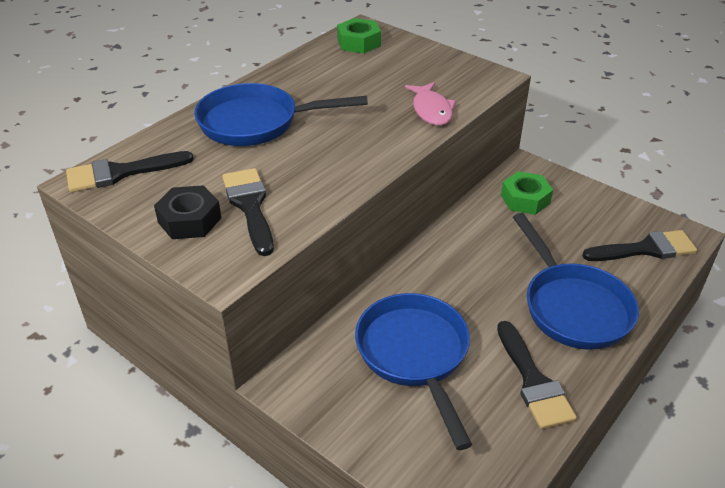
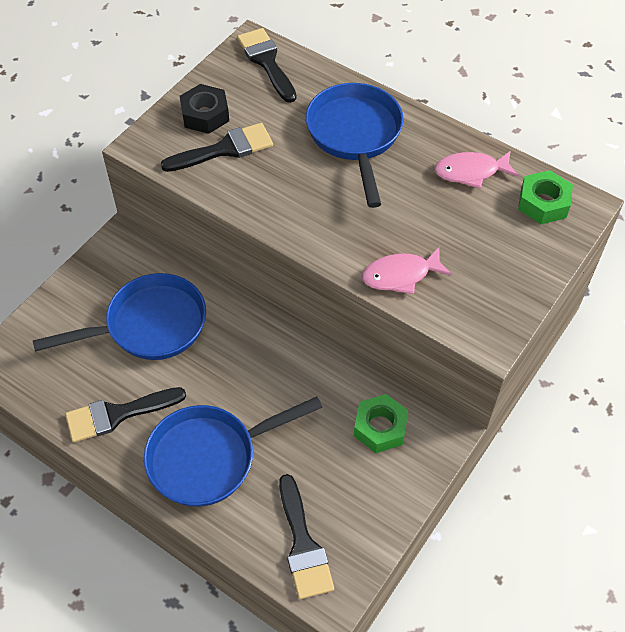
camera: 85 degrees right, 15 degrees up
none -> pink fish [434,151,519,189]

